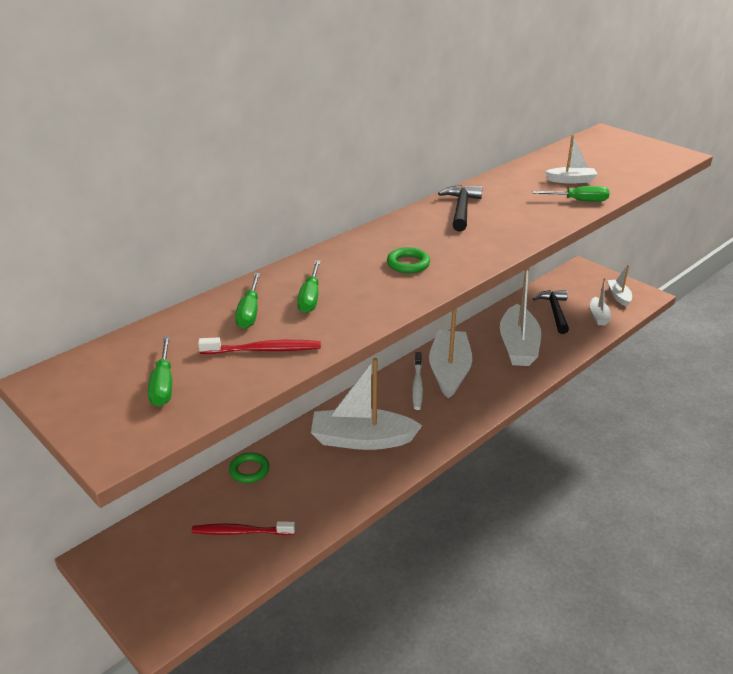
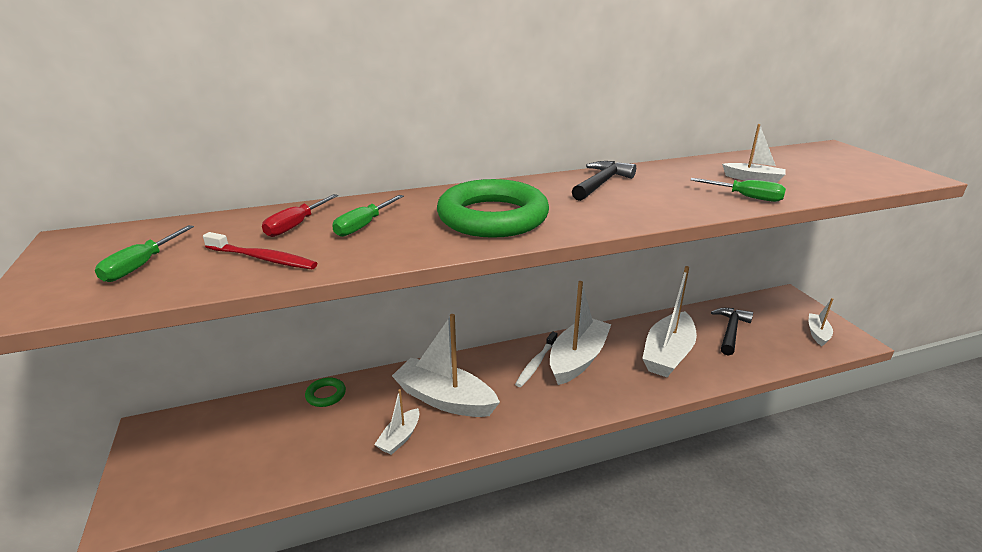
camera: 25 degrees right, 5 degrees down
red toothbrush [192,521,295,535] -> none
green screwdriver [235,273,260,329] -> red screwdriver [262,194,338,237]
green ring [387,247,430,273] -> green ring [437,179,549,238], size x2.30
white boat [590,278,611,325] -> white boat moved to [374,389,420,455]

